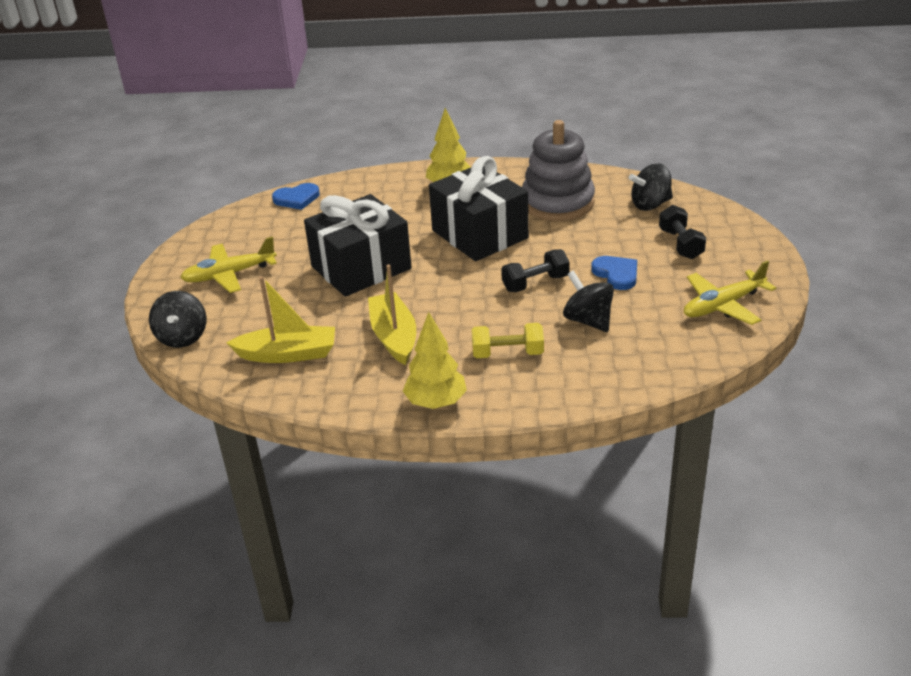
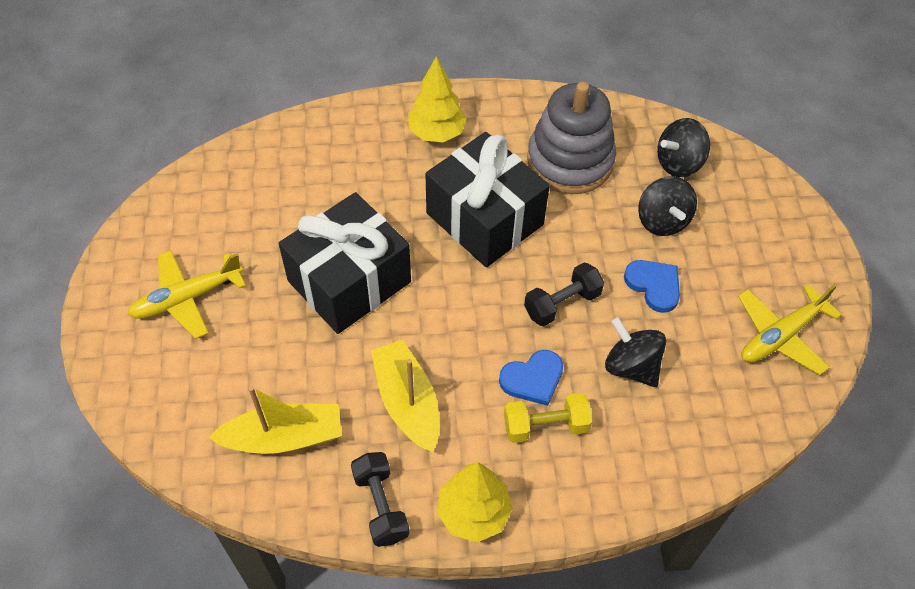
camera: 10 degrees left, 20 degrees up
black spinning top [149,291,206,348] -> black spinning top moved to [638,176,697,236]
blue heart [272,183,320,210] -> blue heart moved to [499,350,563,406]
black dumbbell [659,205,706,259] -> black dumbbell moved to [351,452,409,547]

